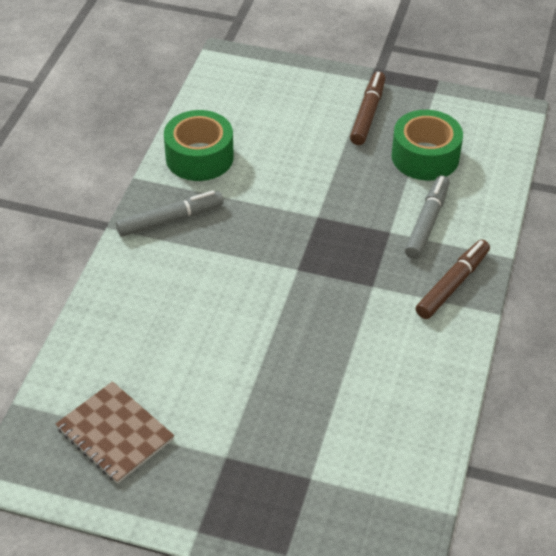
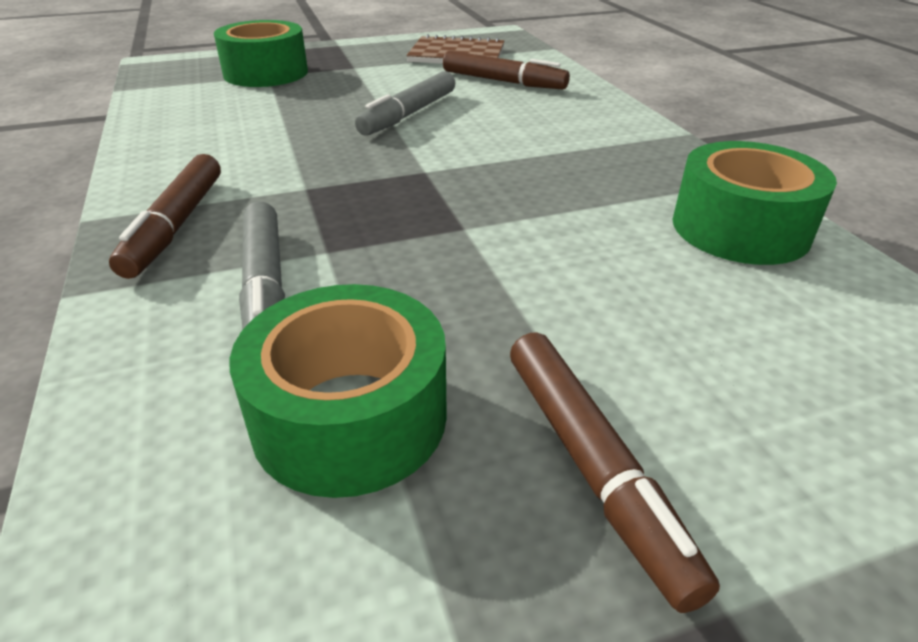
camera: 145 degrees right, 10 degrees down
grey marker [116,190,224,237] -> grey marker moved to [355,71,455,136]
none -> green tape [214,20,308,87]
none -> brown marker [443,51,570,89]

